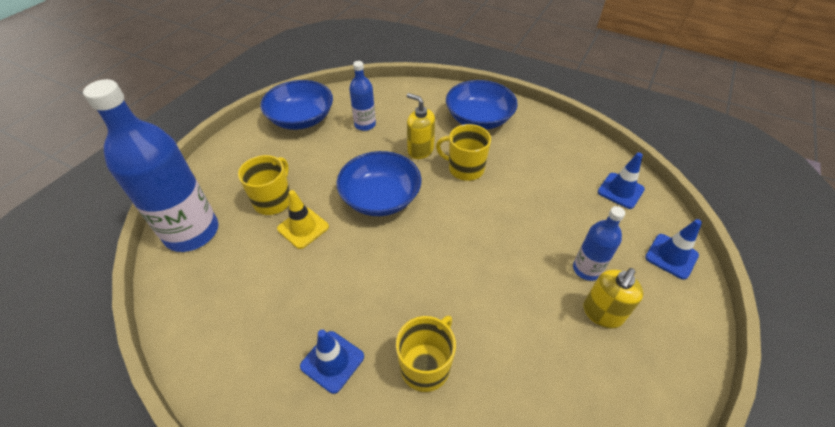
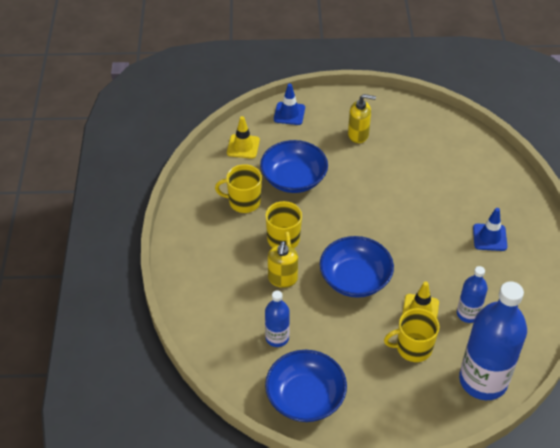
camera: 120 degrees left, 0 degrees up
yellow mug [396,316,456,392] -> yellow mug moved to [215,164,262,213]
blue bowl [446,80,518,129] -> blue bowl moved to [260,140,328,193]
blue bottle [573,206,625,281] -> blue bottle moved to [457,266,488,323]
blue traffic cone [598,152,645,209] -> yellow traffic cone [227,116,260,159]

